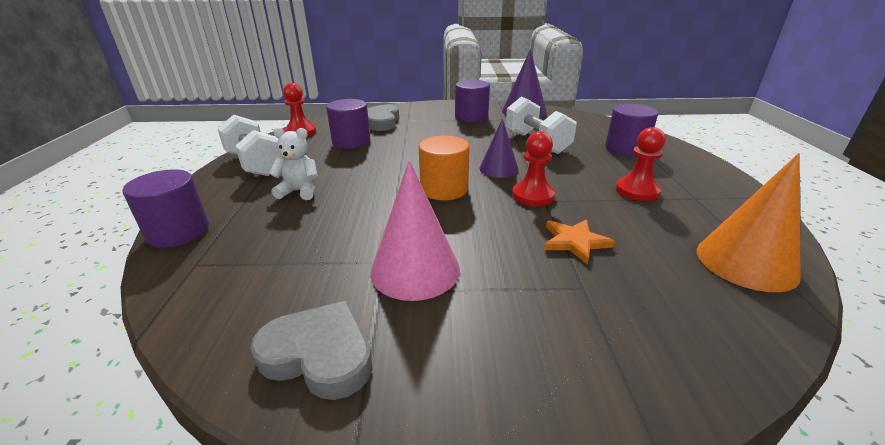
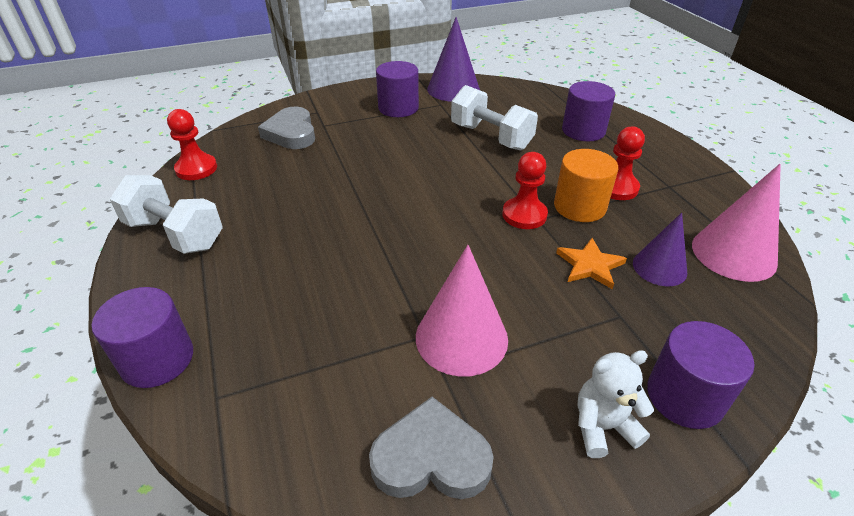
camera: 20 degrees left, 10 degrees up
white teddy bear [269,127,318,200] -> white teddy bear moved to [578,350,654,458]
purple cylinder [326,99,371,149] -> purple cylinder moved to [647,321,754,429]
orange cylinder [419,135,470,200] -> orange cylinder moved to [554,149,618,222]
purple cone [479,118,519,178] -> purple cone moved to [633,213,687,286]
orange cone [697,153,801,292] -> pink cone [692,164,781,282]

